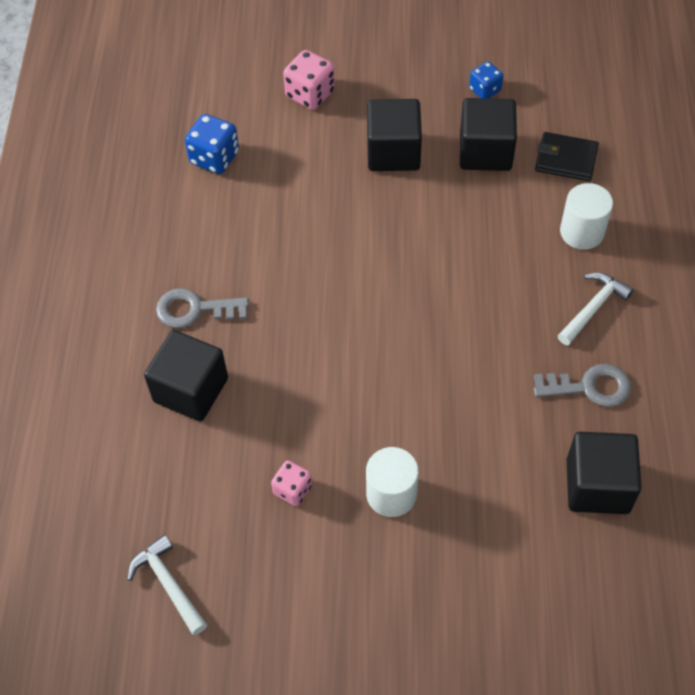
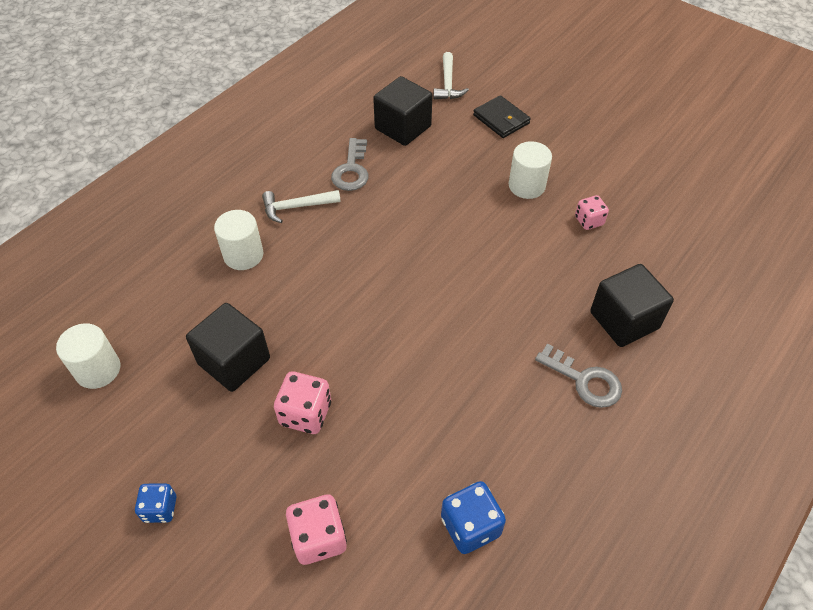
camera: 145 degrees left, 5 degrees down
white hammer [127,534,207,635] -> white hammer moved to [433,52,469,99]
black cube [367,99,422,171] -> pink dice [274,371,331,434]
blue dice [469,62,503,98] -> blue dice moved to [135,483,176,523]
grey key [534,364,631,407] -> grey key turned 120 degrees counterclockwise [331,138,369,191]
black wallet [535,132,599,181] -> black wallet moved to [473,95,531,138]
none -> white cylinder [56,323,120,389]

